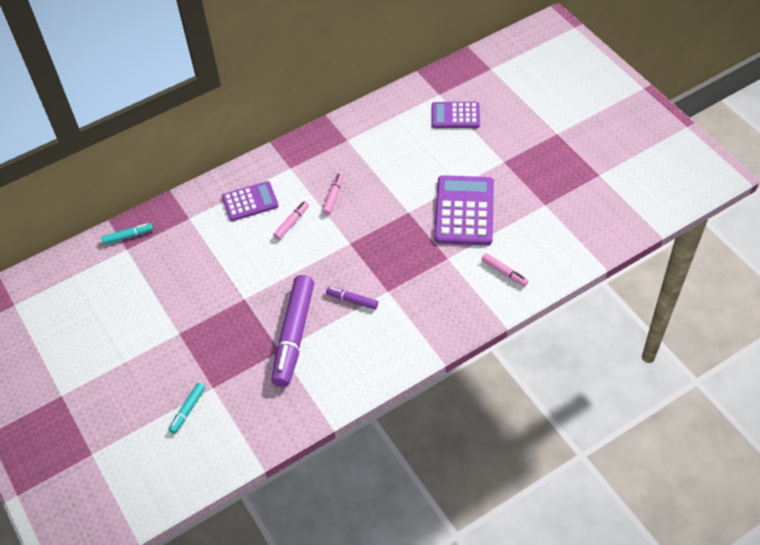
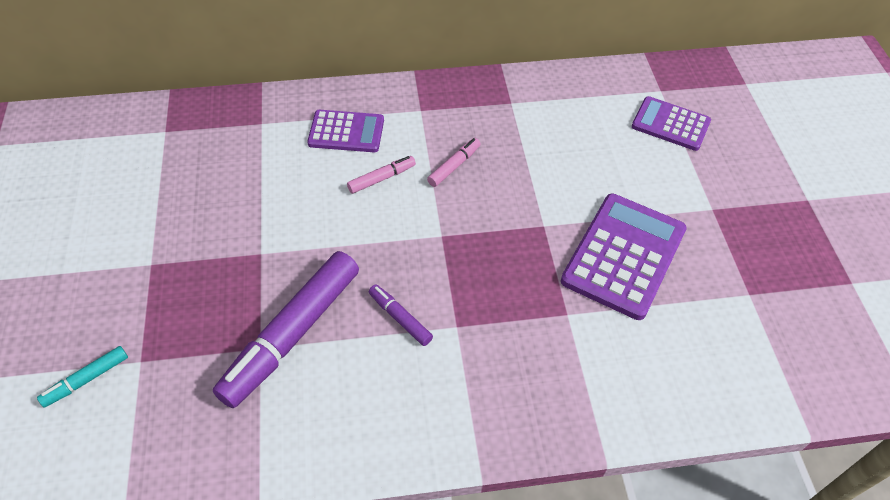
camera: 20 degrees right, 0 degrees up
turquoise marker [101,223,153,245] -> none
pink marker [481,253,529,287] -> none

